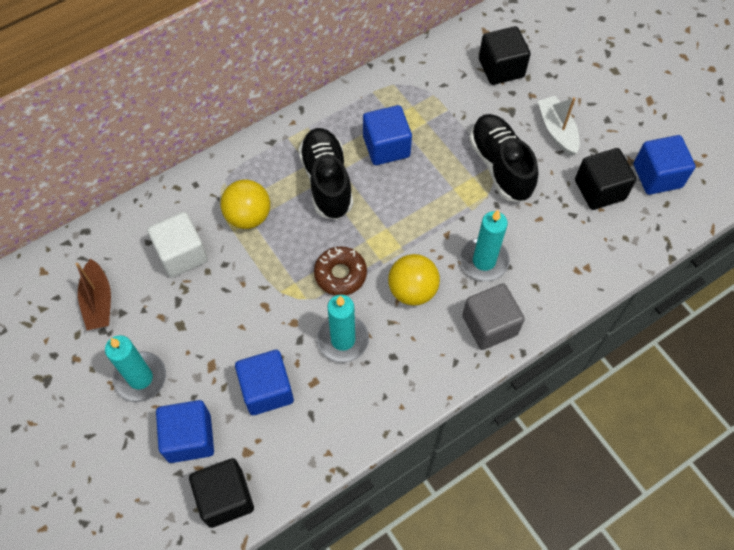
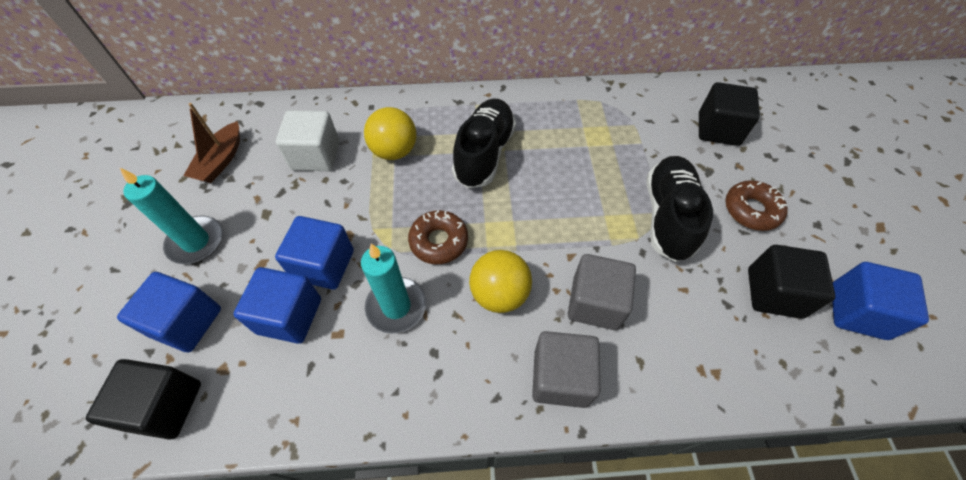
camera: 30 degrees right, 5 degrees down
blue cube [363,105,412,165] -> blue cube moved to [275,216,354,290]
turquoise candle [460,210,510,281] -> grey cube [568,254,636,330]
white boat [538,96,580,155] -> brown donut [725,180,788,231]

